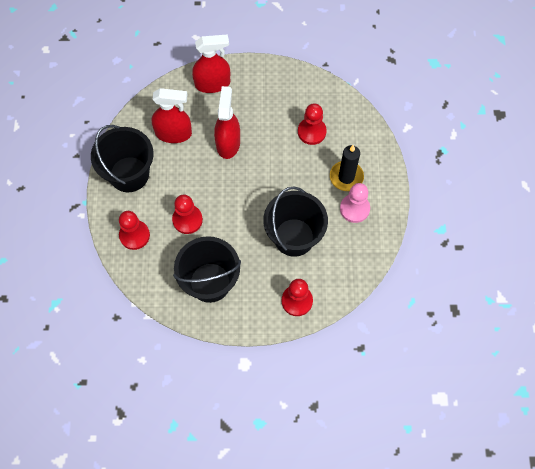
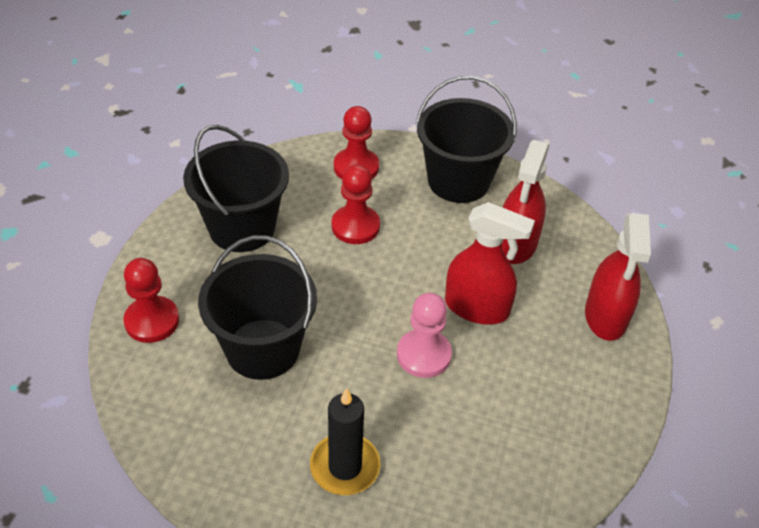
camera: 105 degrees right, 20 degrees down
red pawn [298,103,327,145] -> none
pink pawn [340,183,370,223] -> pink pawn moved to [397,293,452,378]

